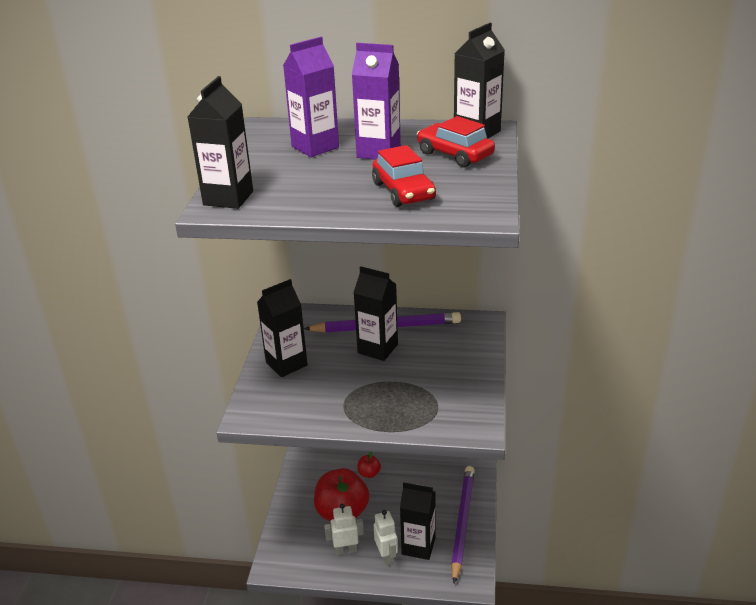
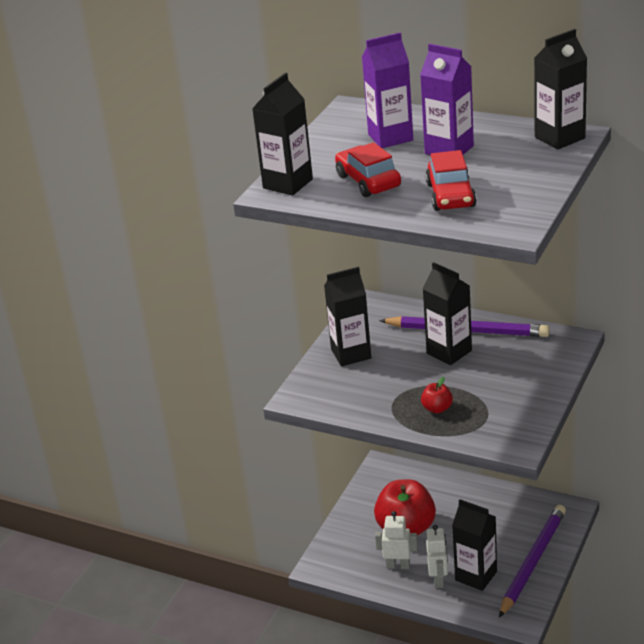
camera: 20 degrees right, 0 degrees up
red apple [357,452,381,478] -> red apple moved to [421,377,453,414]
red car [417,116,495,167] -> red car moved to [335,142,401,197]

